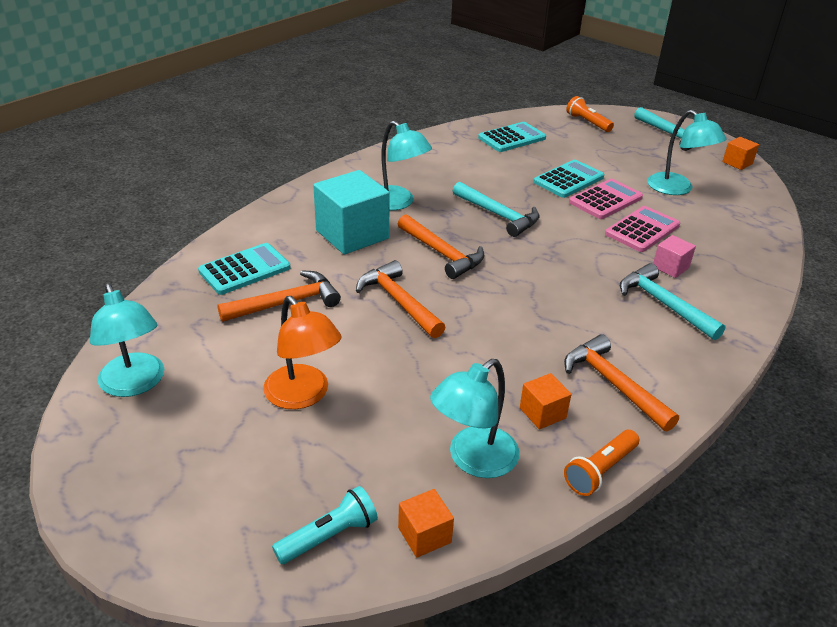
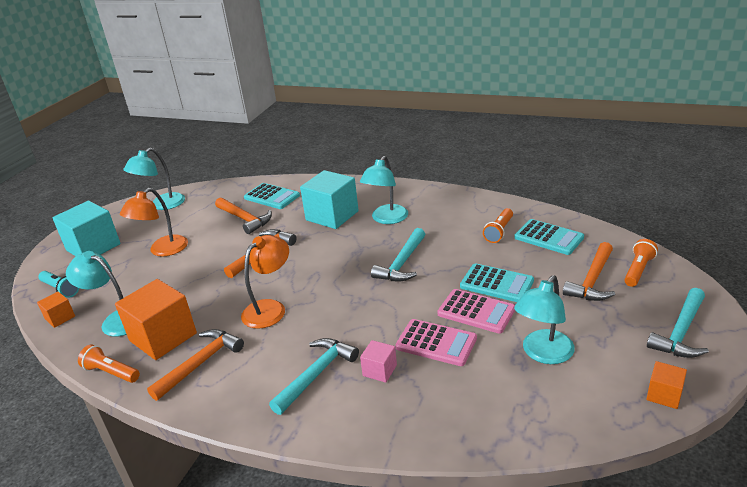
camera: 75 degrees right, 5 degrees down
orange hammer [398,214,484,279] -> orange hammer moved to [563,242,615,301]
orange cube [520,373,572,429] -> orange cube [115,279,197,360], size x2.07
none -> turquoise cube [53,201,121,256]
none -> orange lamp [241,235,289,329]
none -> orange flashlight [483,208,513,243]

